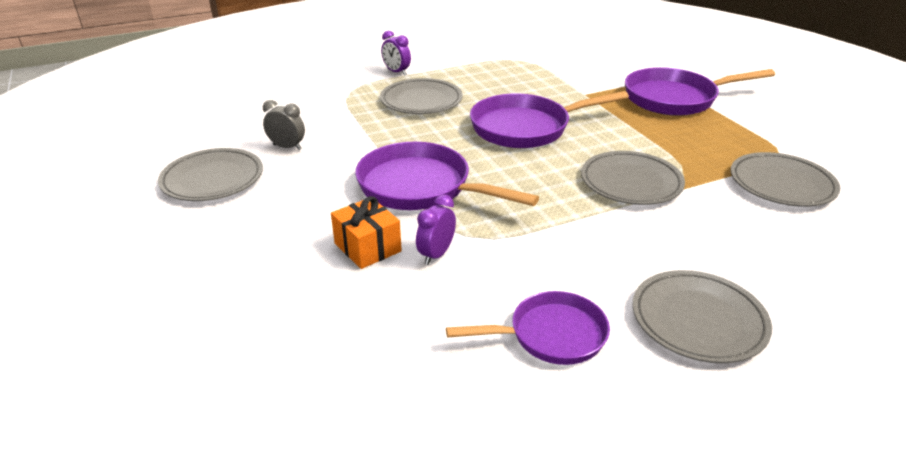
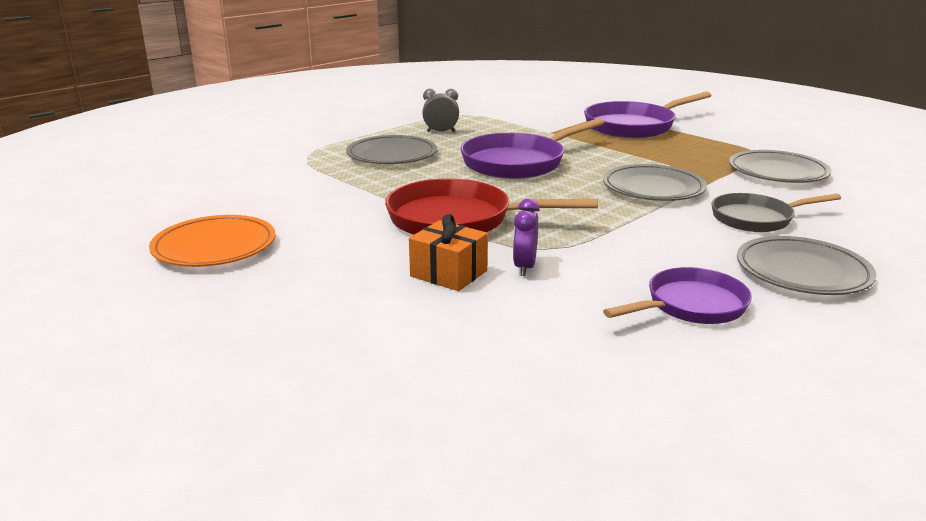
camera: 20 degrees left, 10 degrees down
grey plate [158,148,263,201] -> orange plate [149,215,275,267]
grey clock [263,100,305,150] -> grey clock moved to [422,89,459,132]
purple pan [355,142,539,210] -> red pan [385,178,598,235]
purple clock [381,31,411,75] -> none
none -> grey pan [711,193,841,232]

